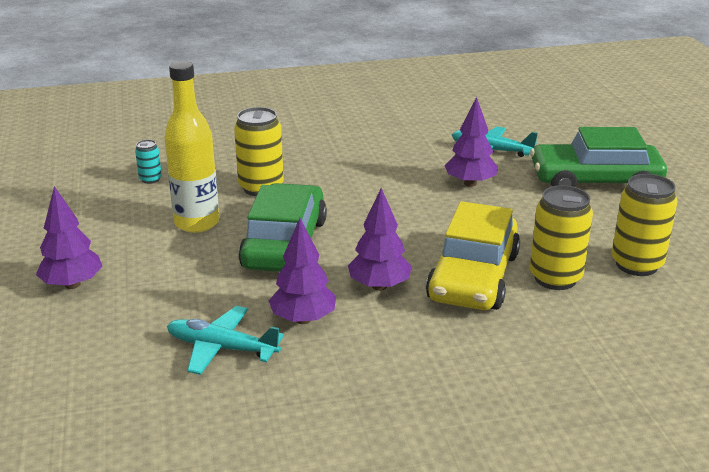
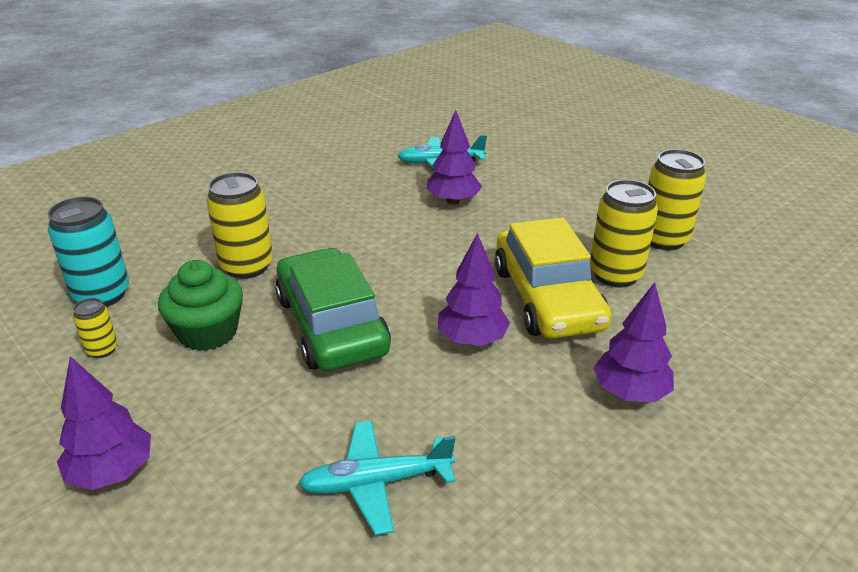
camera: 30 degrees left, 5 degrees up
turquoise can [135,140,162,184] -> turquoise can [48,197,129,307], size x1.96
yellow bottle [164,61,219,233] -> green cupcake [158,260,243,351]
purple tree [269,218,336,324] -> purple tree moved to [594,282,674,402]
green car [530,127,667,187] -> none
none -> yellow can [73,298,117,358]

